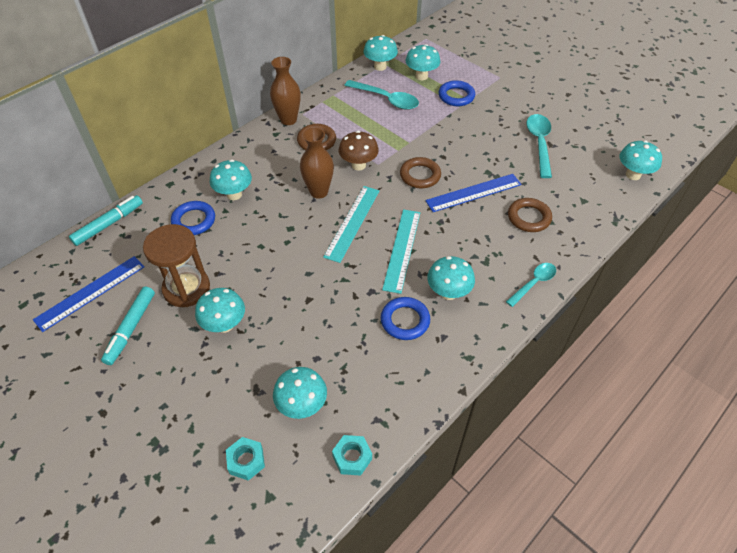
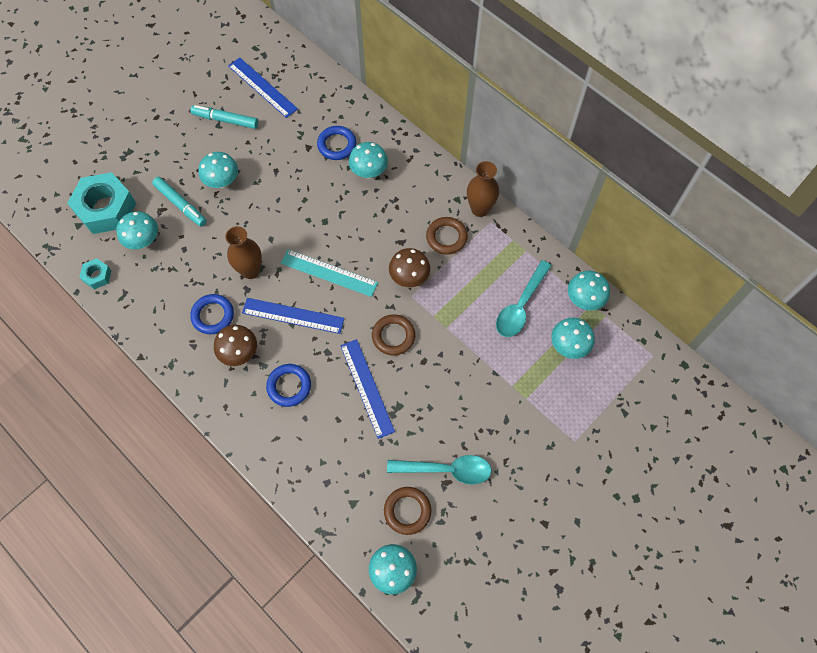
camera: 90 degrees right, 15 degrees up
turquoise marker [69,195,143,246] -> turquoise marker moved to [152,177,207,227]
brown hourglass [143,224,210,307] -> none
turquoise nut [226,437,265,481] -> turquoise nut [67,172,136,234], size x2.13
brown vase [300,128,334,199] -> brown vase moved to [225,226,262,279]
turquoise ruler [382,209,420,294] -> blue ruler [242,298,345,334]
turquoise mushroom [427,256,475,300] -> brown mushroom [214,325,257,366]
blue ring [438,80,475,106] -> blue ring moved to [266,364,311,407]
turquoise spoon [506,263,556,307] -> none
brown ring [508,198,552,232] -> brown ring moved to [384,487,431,535]

